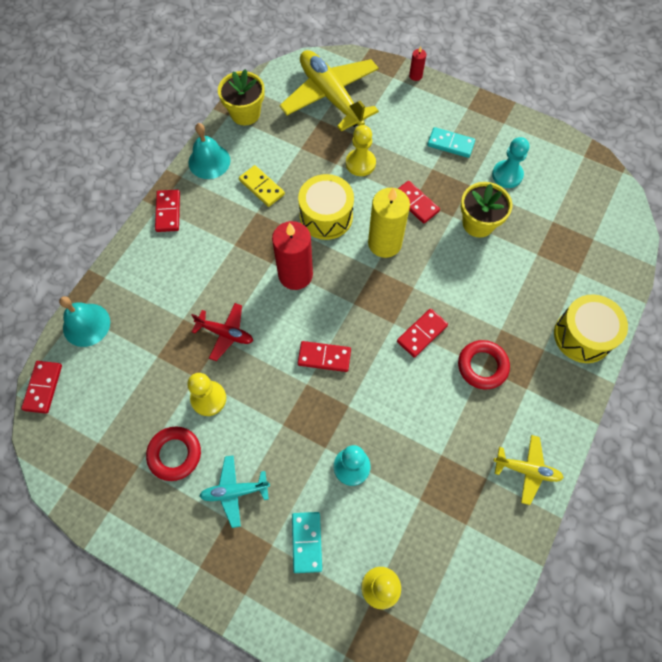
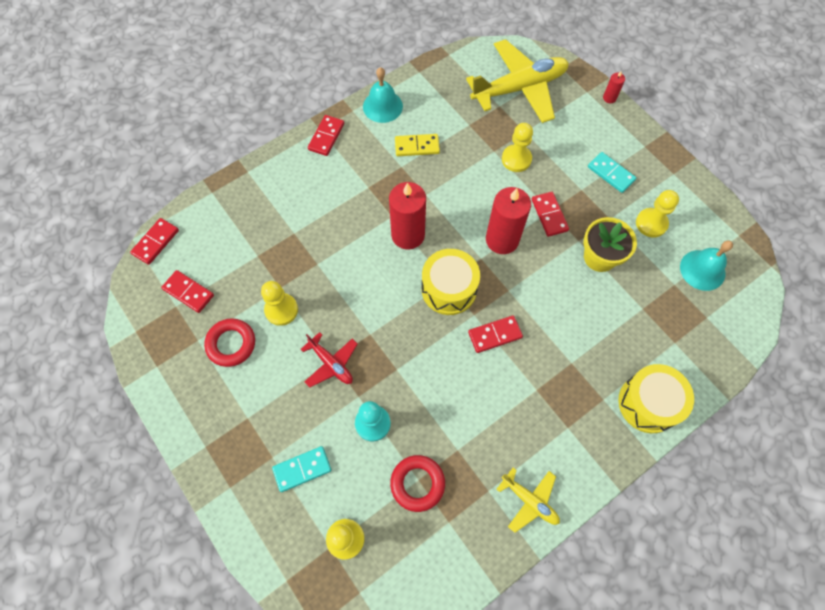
camera: 25 degrees right, 0 degrees up
turquoise bell [59,296,110,347] -> turquoise bell moved to [680,240,733,291]
red plane [191,303,253,361] -> red plane moved to [301,332,358,387]
turquoise plane [200,455,270,528] -> none
yellow flower pot [218,69,265,126] -> none
yellow domino [239,165,285,207] -> yellow domino turned 75 degrees counterclockwise [395,134,440,156]
yellow plane [279,50,379,132] -> yellow plane turned 75 degrees clockwise [466,39,569,123]
turquoise domino [292,512,322,573] -> turquoise domino turned 45 degrees clockwise [272,446,332,492]
yellow drum [298,174,354,240] -> yellow drum moved to [421,249,480,315]
red domino [298,341,351,372] -> red domino moved to [161,270,214,313]
yellow candle [368,187,410,258] -> red candle [486,187,531,254]
red ring [458,340,510,389] -> red ring moved to [390,455,445,512]
turquoise pawn [492,137,529,188] -> yellow pawn [636,190,679,238]

